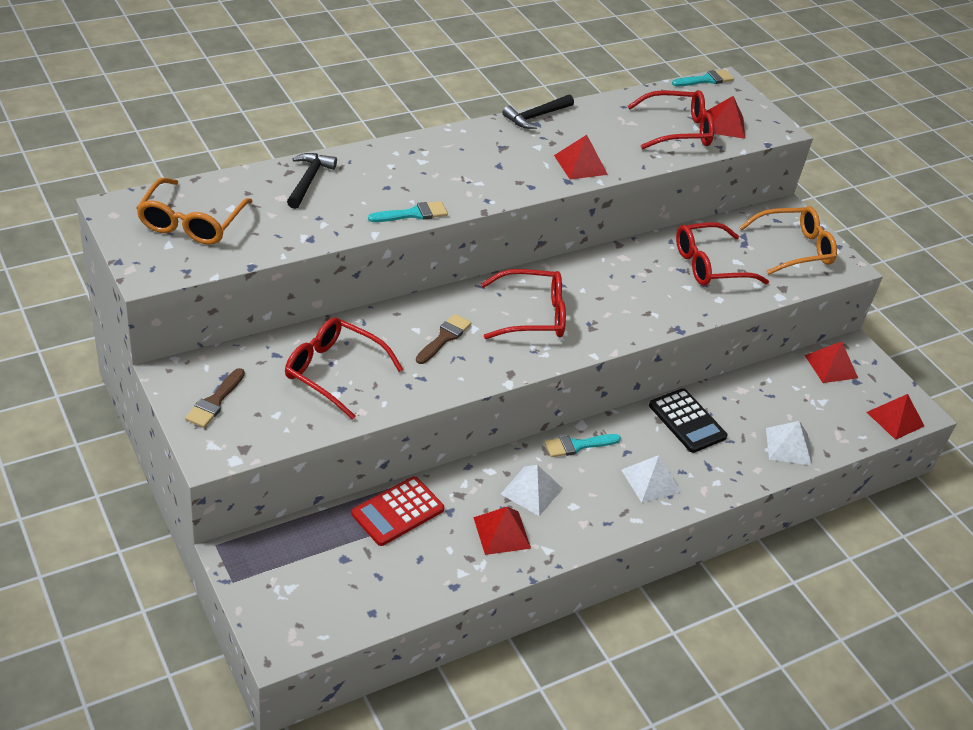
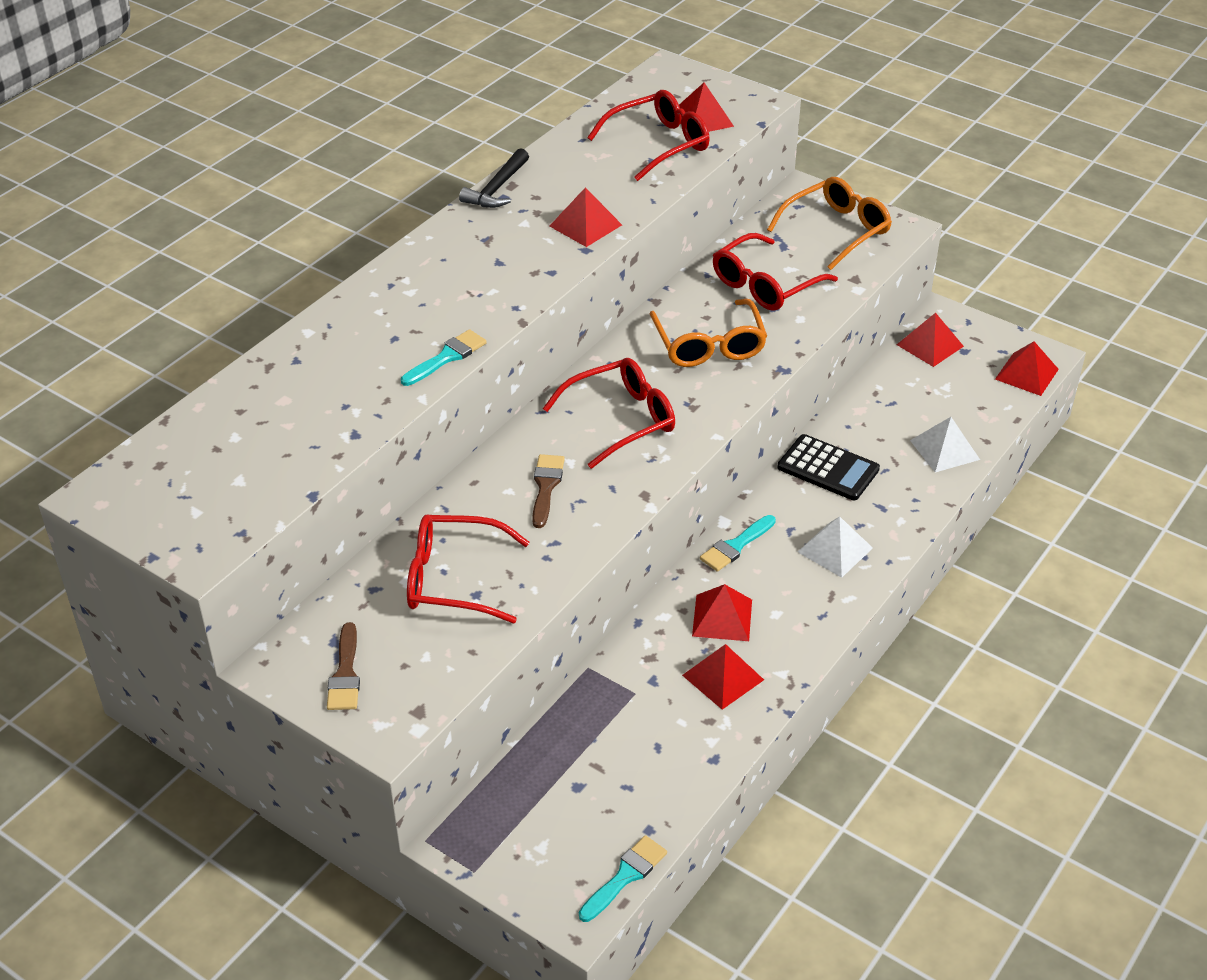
camera: 20 degrees left, 0 degrees up
orange glasses [136,178,253,245] -> orange glasses moved to [649,299,767,367]
black hammer [287,153,337,209] -> none
red calculator [351,476,444,546] -> none
white pyramid [501,465,563,516] -> red pyramid [692,584,752,641]
turquoise brush [672,70,734,86] -> turquoise brush moved to [579,835,667,922]

